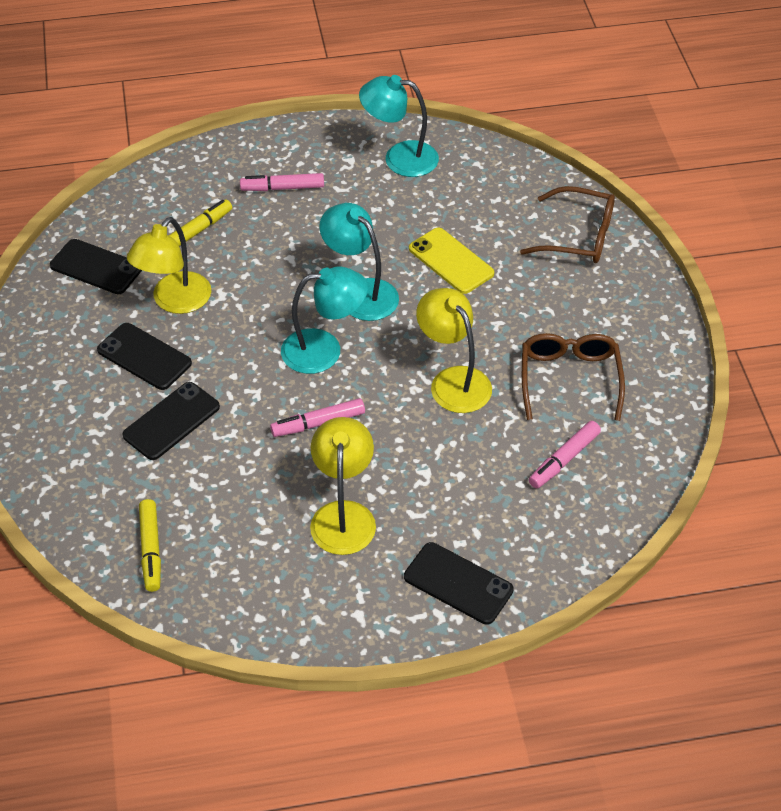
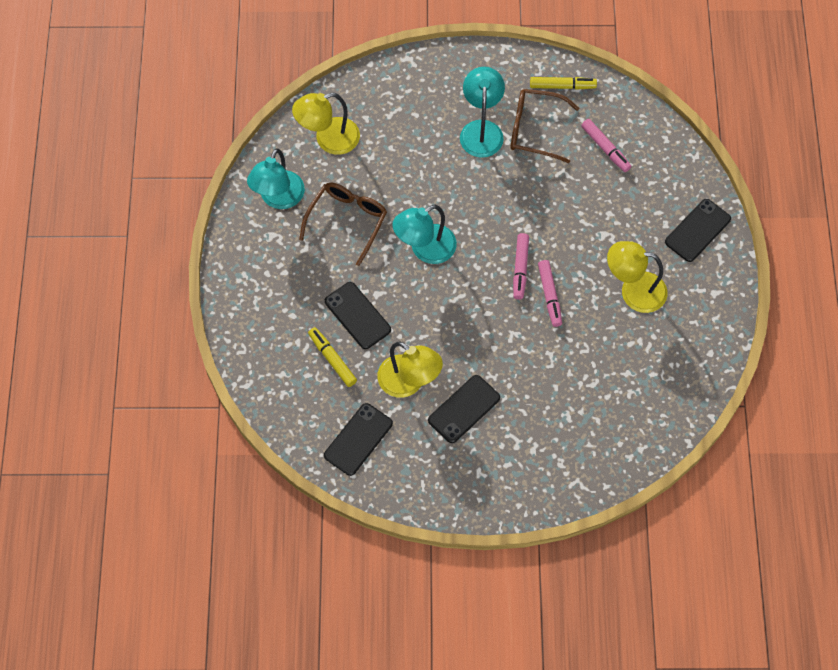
camera: 80 degrees left, 15 degrees up
black phone [122,382,220,460] -> black phone moved to [325,282,391,349]
yellow marker [139,499,161,592] -> yellow marker moved to [530,77,597,90]
pink marker [240,173,324,191] -> pink marker moved to [513,233,529,300]
turquoise lamp [281,266,368,374] -> turquoise lamp moved to [460,67,505,158]
yellow phone [409,228,494,294] -> none
yellow lamp [416,288,492,413] -> yellow lamp moved to [292,93,360,155]
brown glasses [520,186,615,263] -> brown glasses moved to [299,182,387,266]

